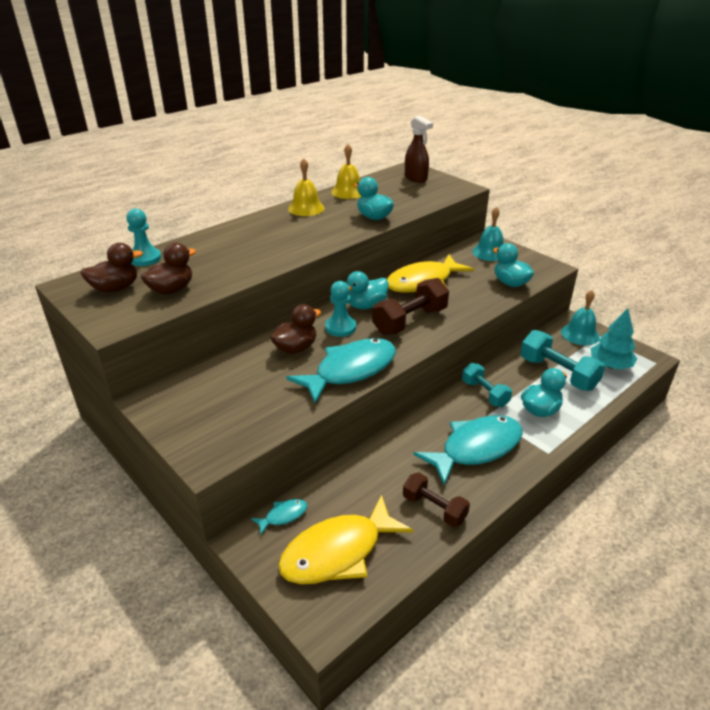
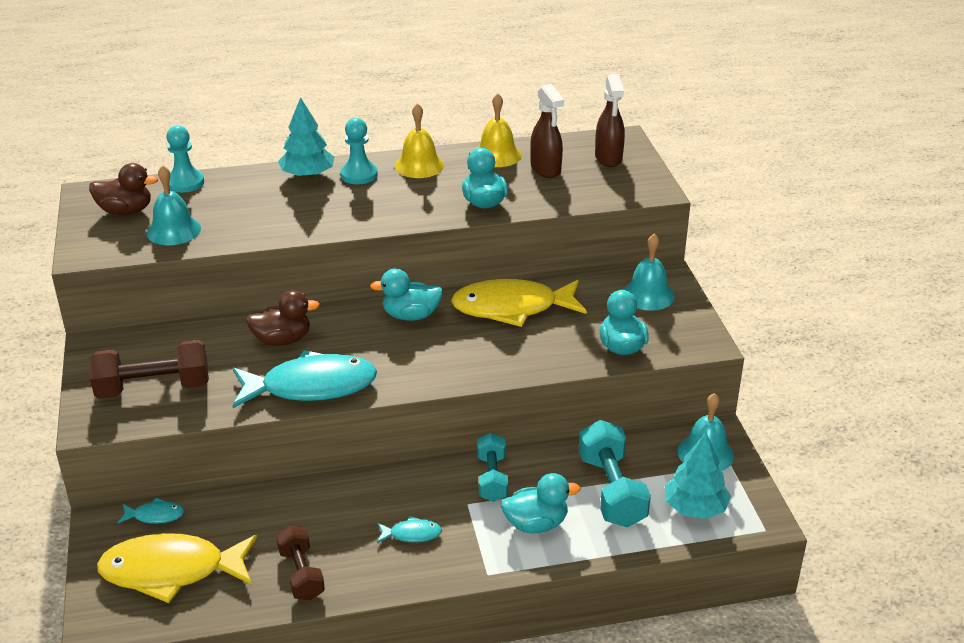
camera: 30 degrees right, 0 degrees up
brown duck [141,243,196,295] -> turquoise bell [146,165,201,245]
turquoise pawn [325,281,356,337] -> turquoise pawn moved to [340,118,378,184]
brown dumbbell [372,278,449,335] -> brown dumbbell moved to [89,340,209,399]
turquoise fish [413,415,523,485] -> turquoise fish [377,516,442,543], size x0.43
none -> turquoise tree [278,97,334,178]
none -> brown spray bottle [530,84,564,178]

